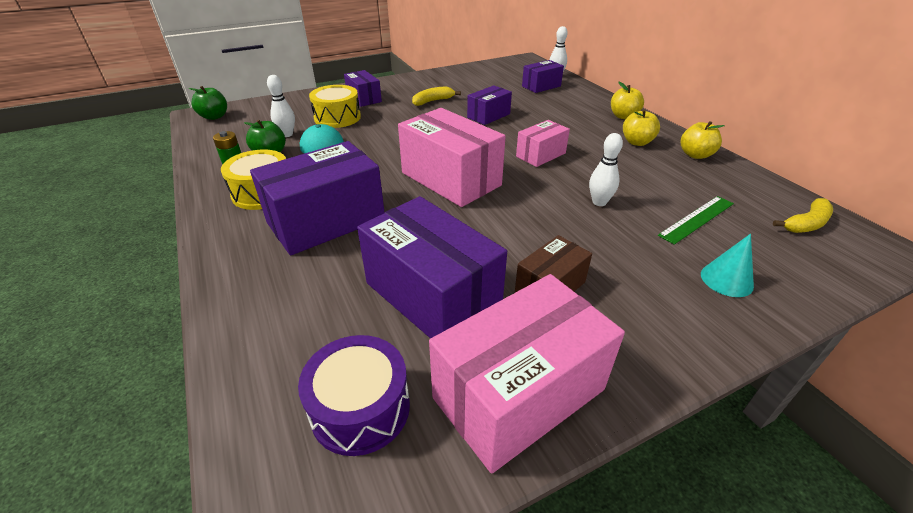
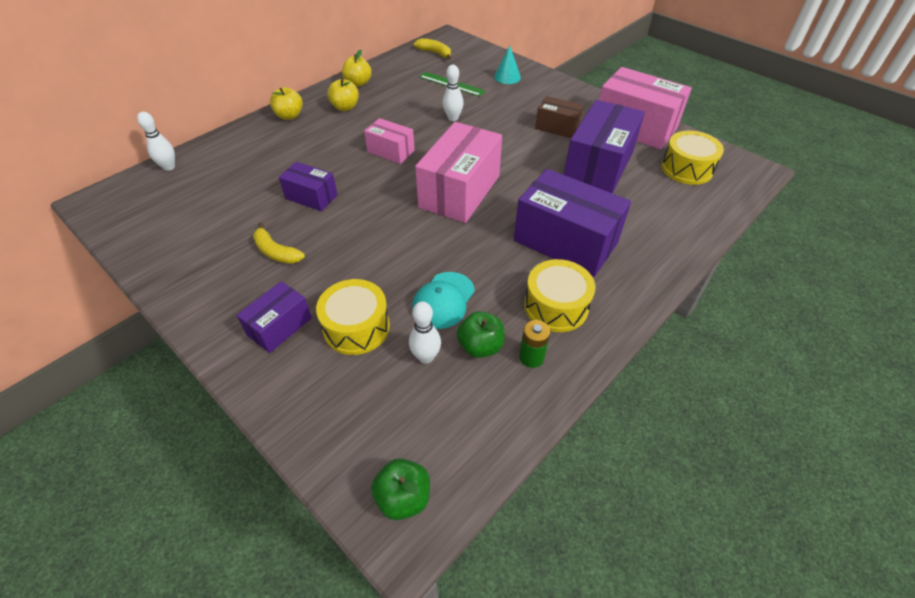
camera: 110 degrees left, 10 degrees up
purple drum [298,335,410,456] -> yellow drum [661,130,724,185]
purple box [522,60,564,93] -> none

